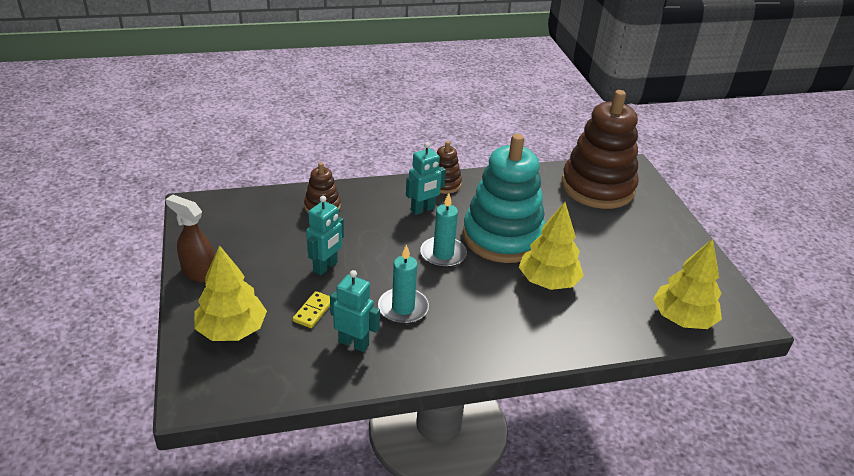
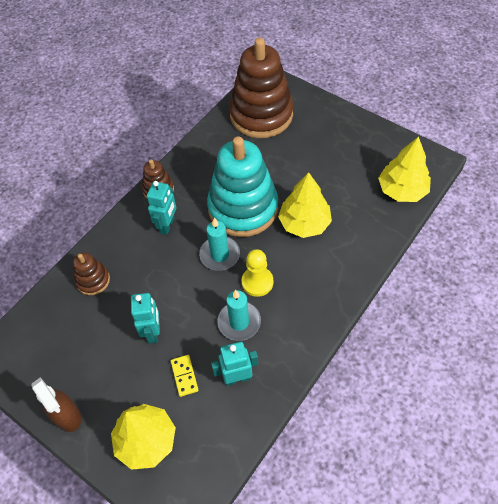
camera: 35 degrees left, 20 degrees up
brown spray bottle [165,195,215,283] -> brown spray bottle turned 120 degrees counterclockwise [31,377,81,432]
none -> yellow pawn [241,249,273,297]

